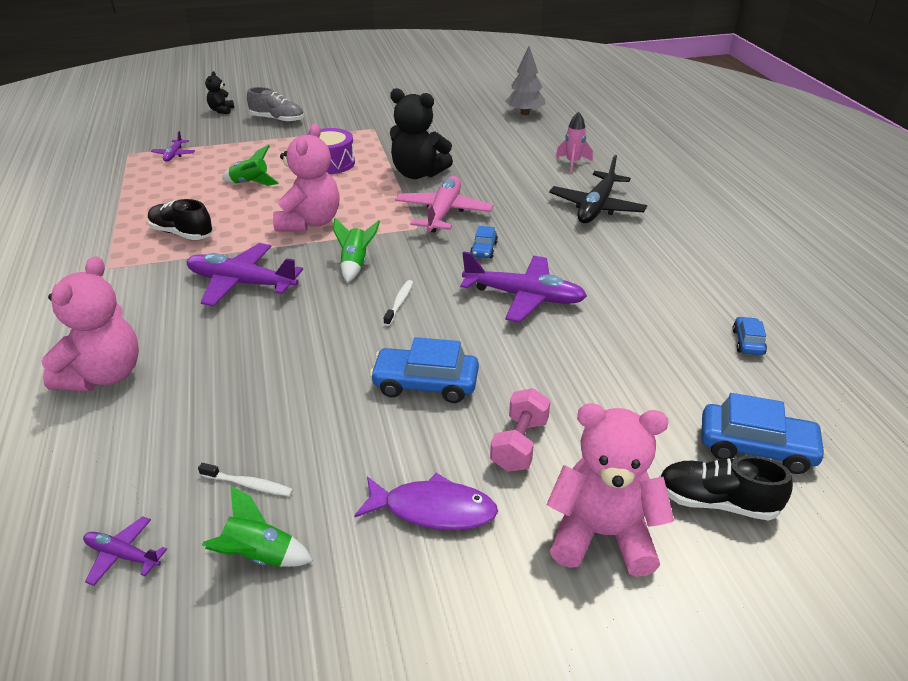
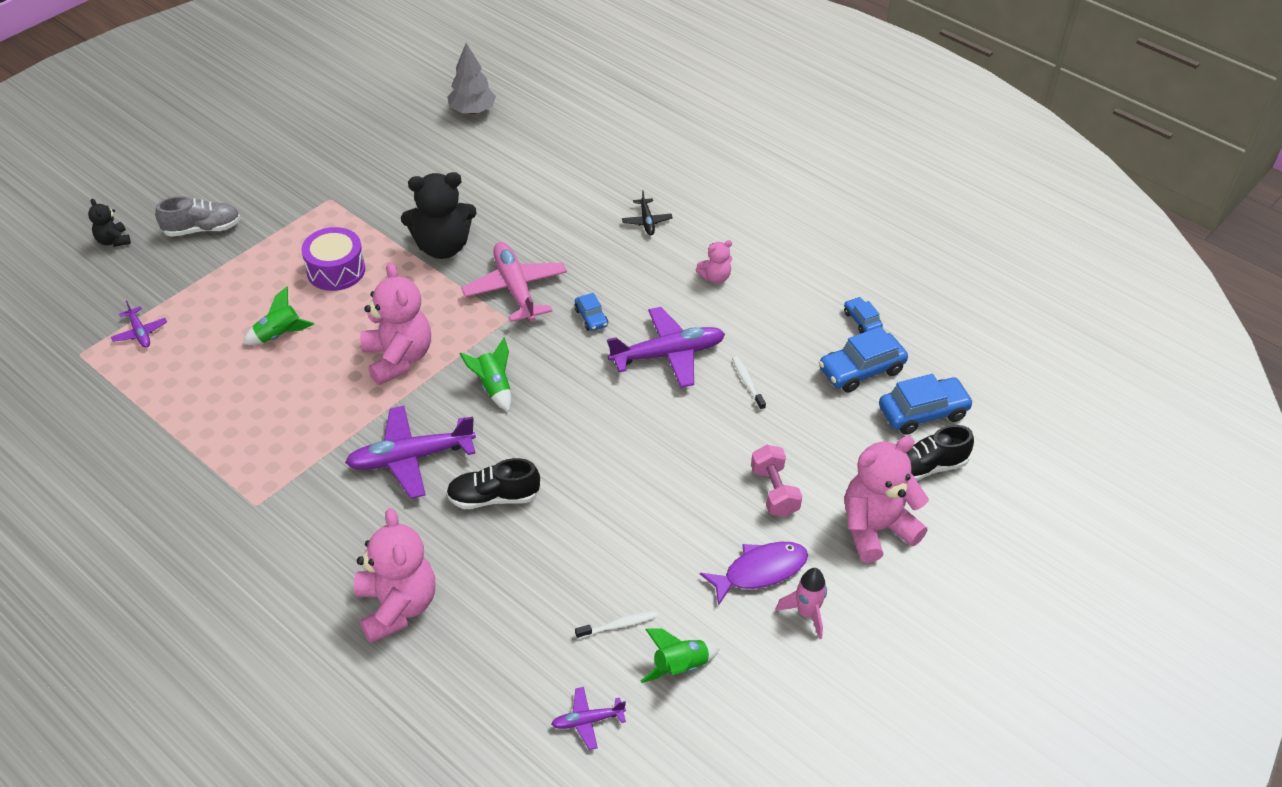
camera: 35 degrees left, 10 degrees up
black shoe [147,199,213,240] -> black shoe moved to [446,458,540,509]
blue car [370,337,479,403] -> blue car moved to [819,327,908,393]
white toothbrush [384,280,413,326] -> white toothbrush moved to [732,356,766,410]
black plane [549,155,647,223] -> black plane [622,190,673,235], size x0.50
pink rocket [556,111,593,173] -> pink rocket moved to [776,568,827,639]
none -> pink teddy bear [696,240,732,284]

